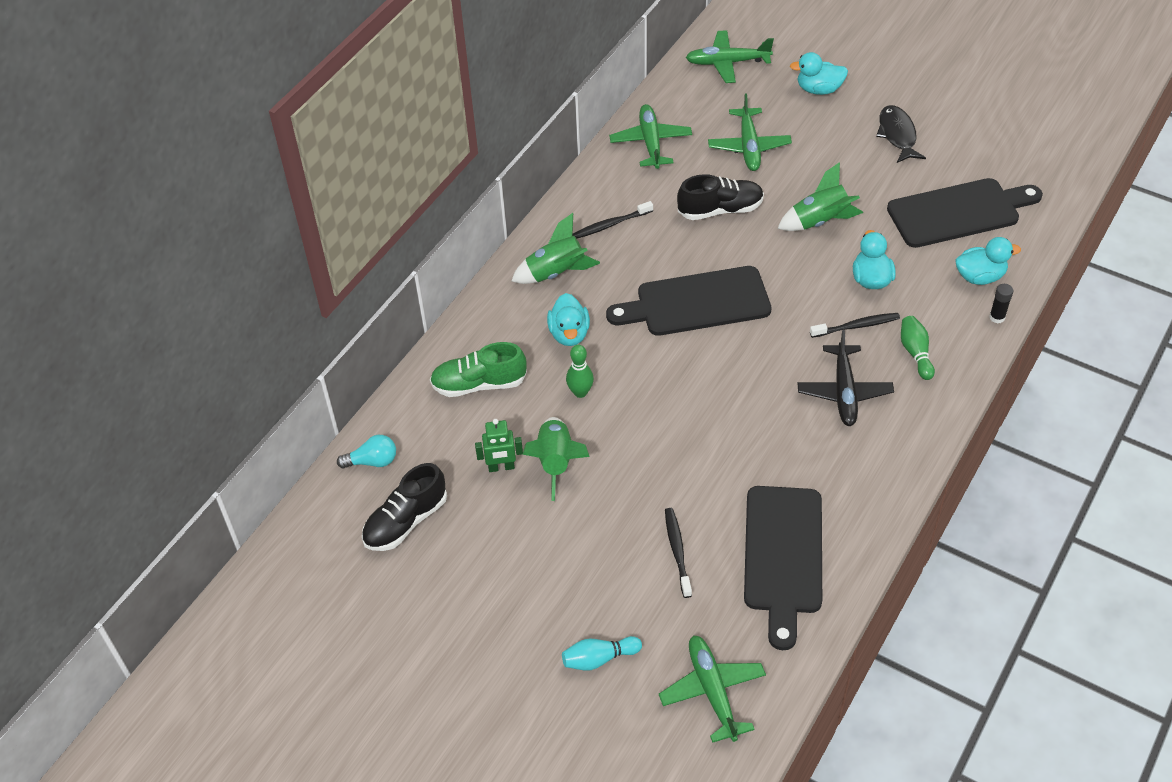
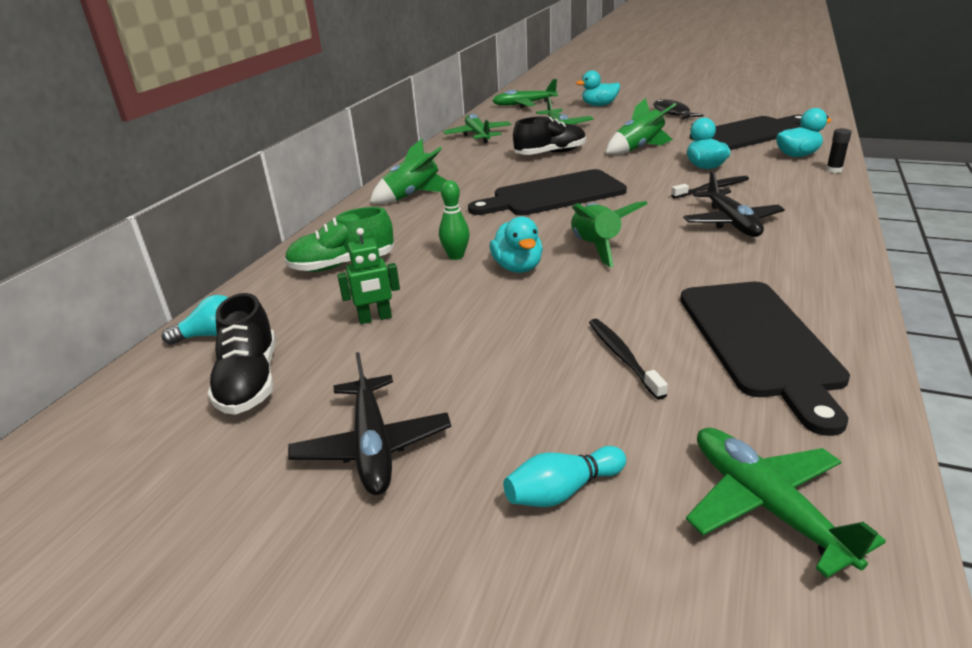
camera: 10 degrees left, 20 degrees down
black shoe [362,463,447,551] -> black shoe turned 45 degrees counterclockwise [208,293,275,415]
green rocket [523,417,590,501] -> green rocket moved to [571,201,648,267]
turquoise duck [547,293,590,346] -> turquoise duck moved to [490,216,543,273]
black toothbrush [572,201,653,239] -> none
green bowling pin [901,316,935,380] -> none
none -> black plane [288,352,451,495]

